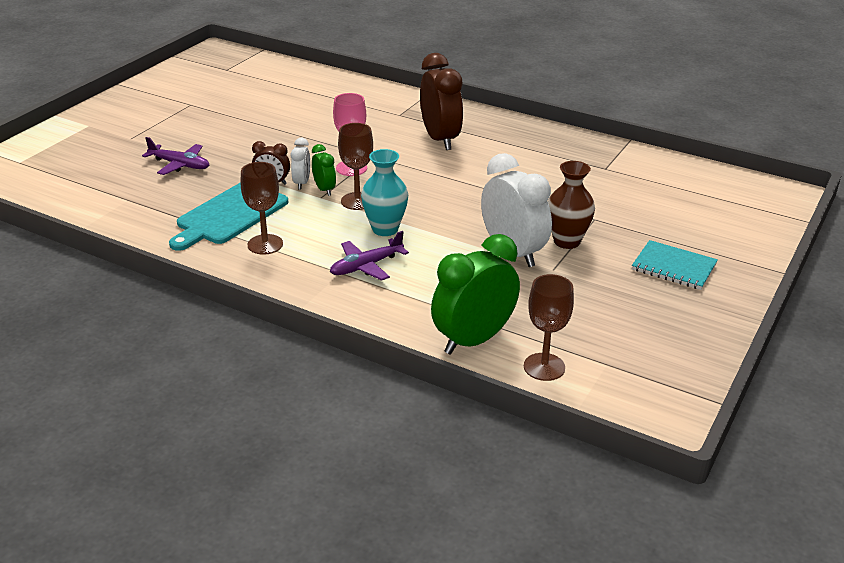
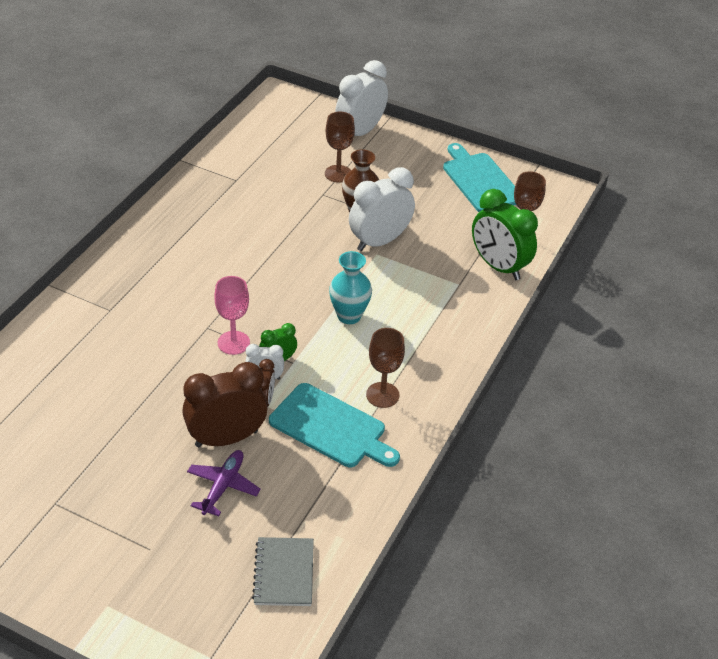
camera: 95 degrees left, 10 degrees up
purple plane [330,231,409,281] -> none
brown goblet [338,123,373,210] -> brown goblet moved to [325,112,355,183]
brown clock [420,53,463,150] -> brown clock moved to [182,362,268,448]
turquoise notebook [632,240,718,290] -> none
none -> grey notebook [252,537,314,606]
none -> white clock [335,60,388,136]
none -> turquoise cutting board [443,143,516,212]

